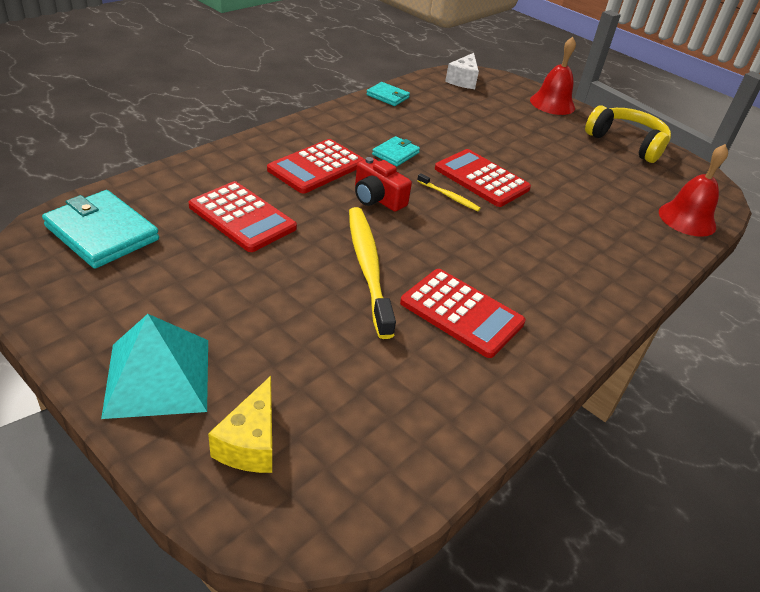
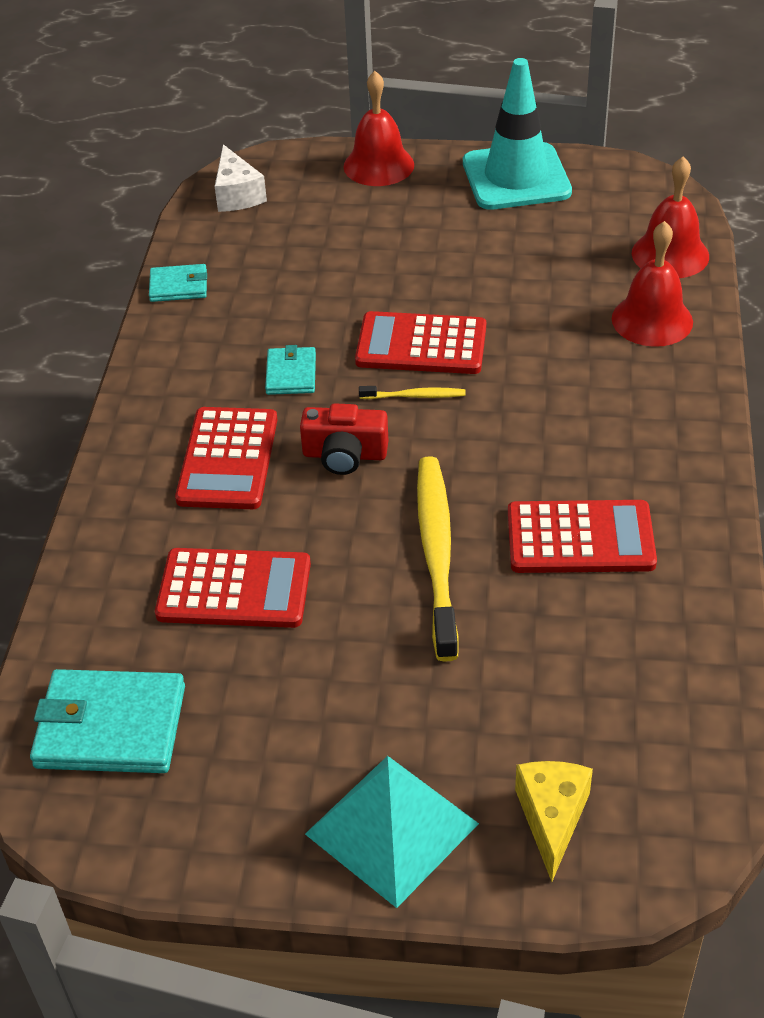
camera: 30 degrees left, 5 degrees up
yellow cheese [208,376,272,473] -> yellow cheese turned 150 degrees counterclockwise [515,761,593,882]
yellow toothbrush [349,207,396,339] -> yellow toothbrush turned 45 degrees clockwise [417,456,459,662]
yellow headphones [585,105,671,163] -> turquoise traffic cone [463,58,572,210]
none -> red bell [612,221,693,347]

